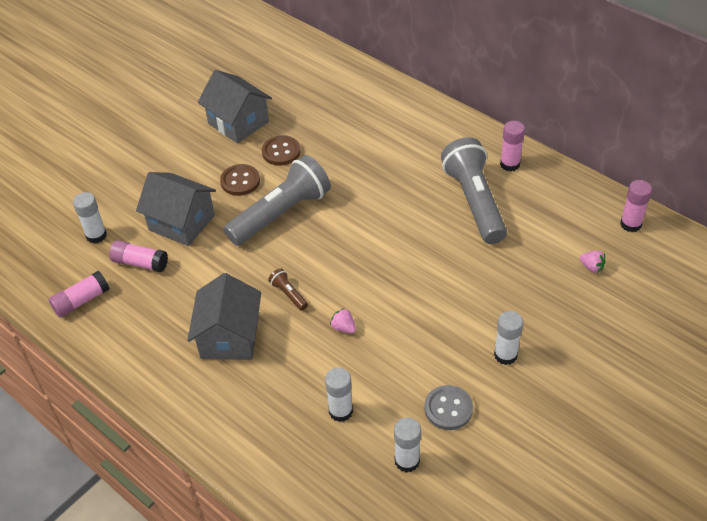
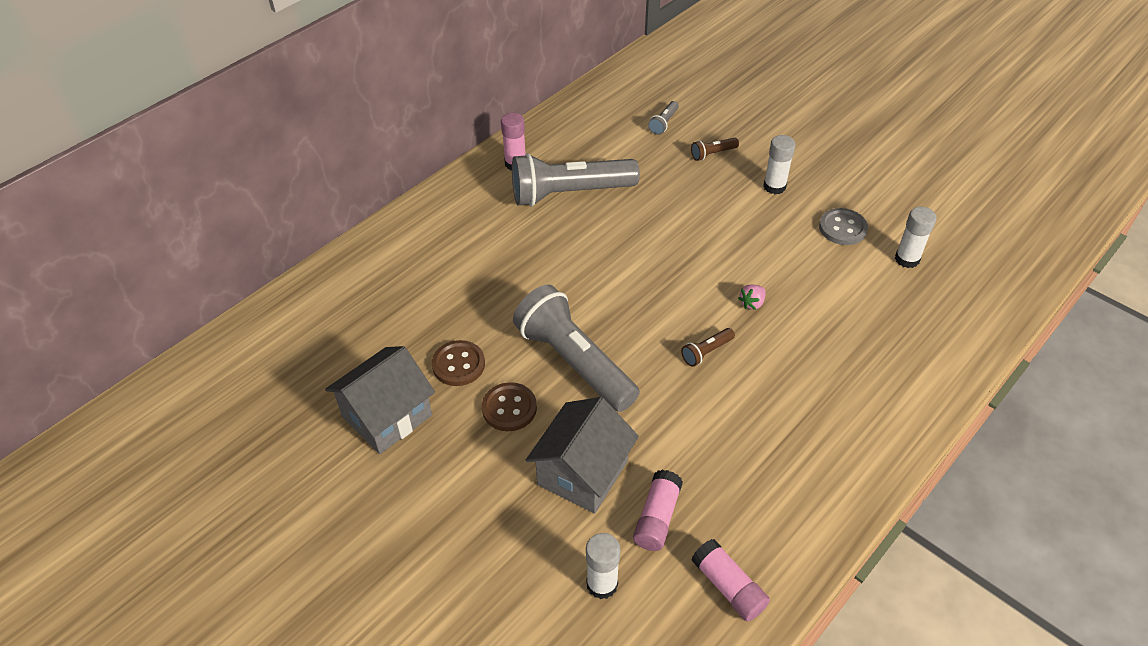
camera: 90 degrees left, 0 degrees up
grey house [187,273,261,360] -> none
white glue stick [325,368,353,422] -> none
pink strawberry [579,251,606,273] -> grey flashlight [648,101,679,135]
pink glue stick [620,180,652,232] -> none
none -> brown flashlight [691,138,739,161]

